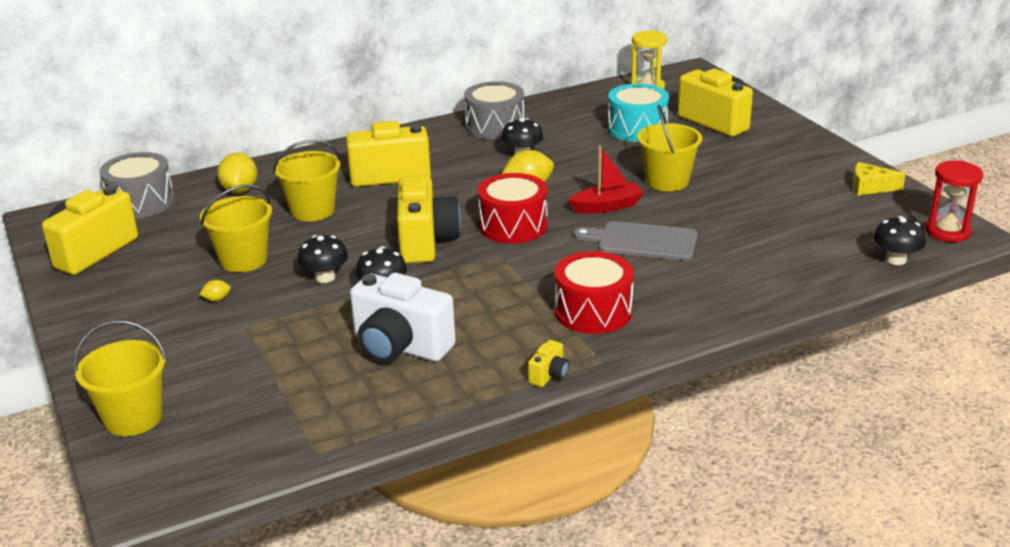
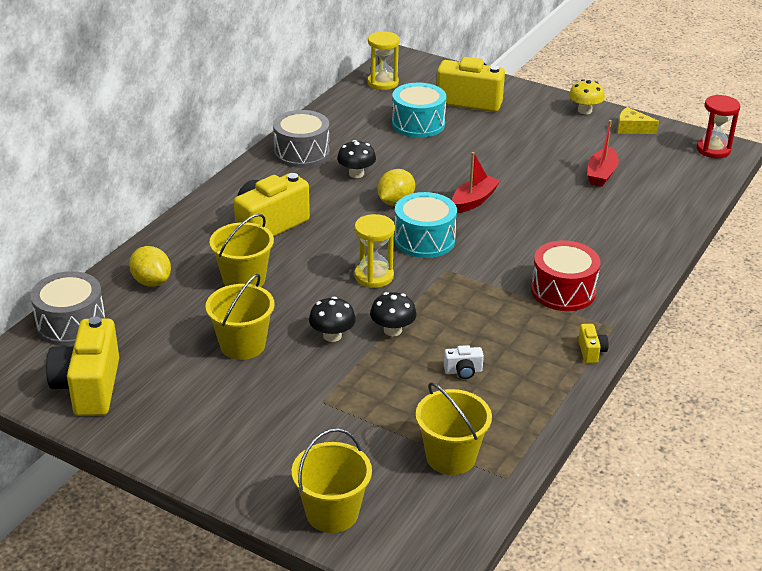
camera: 35 degrees left, 5 degrees up
yellow lemon [199,280,231,301] -> none
white camera [350,273,456,363] -> white camera [444,345,484,379], size x0.43
yellow camera [397,175,461,263] -> yellow hourglass [354,214,395,288]
red drum [477,173,548,244] -> turquoise drum [394,192,457,258]
grey cutting board [574,221,698,261] -> none
yellow bucket [637,105,702,191] -> yellow bucket moved to [416,382,492,475]
yellow cheese [853,162,906,195] -> yellow cheese turned 45 degrees clockwise [617,107,659,134]
black mushroom [873,216,926,265] -> none
none -> yellow mushroom [569,79,605,114]
none -> red boat [587,120,619,187]

